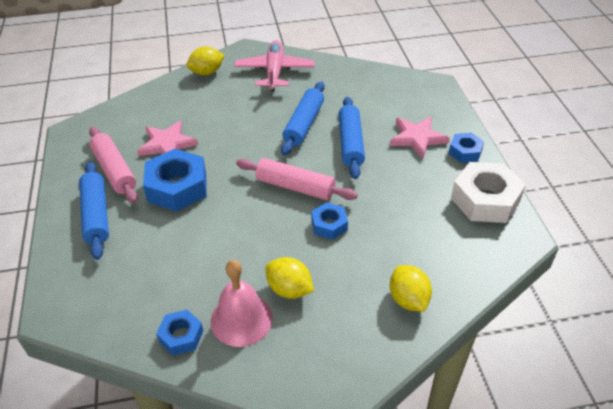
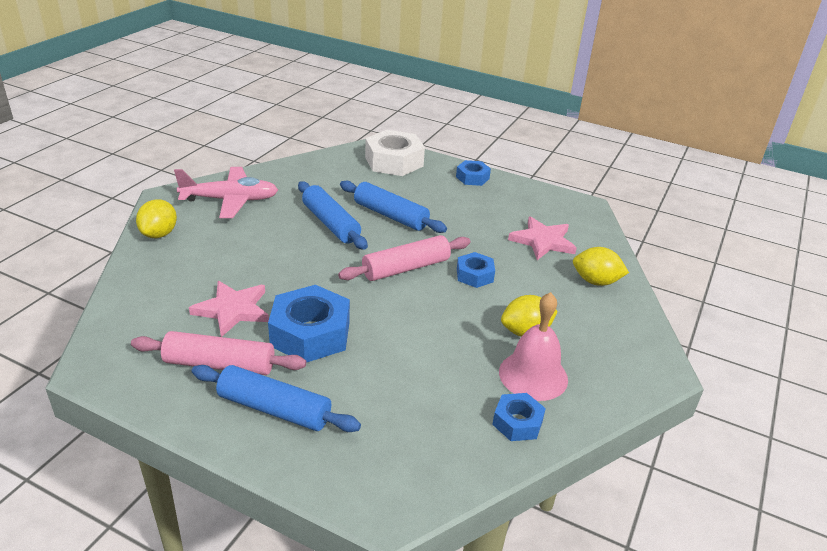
camera: 55 degrees left, 10 degrees down
pink plane [234,40,315,91] -> pink plane turned 135 degrees clockwise [174,167,278,218]
pink star [390,116,450,159] -> pink star moved to [508,216,577,260]
white nut [451,162,526,223] -> white nut moved to [365,130,425,176]

